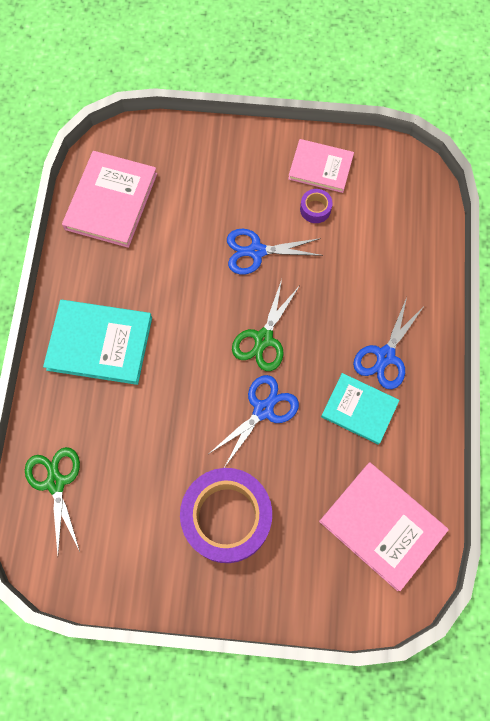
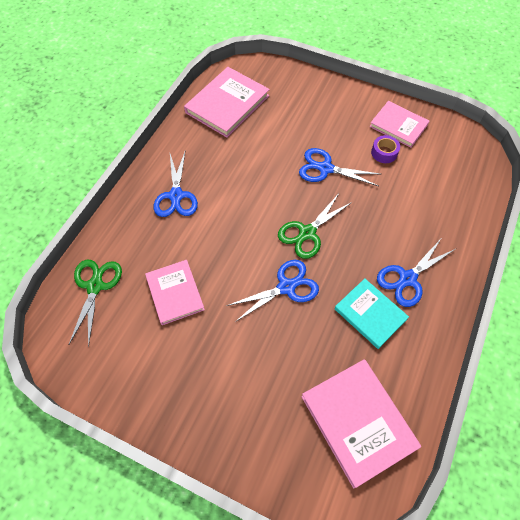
camera: 20 degrees right, 10 degrees down
turquoise book [43,300,152,385] -> blue scissors [154,150,198,217]
purple tape [180,468,272,563] -> none
none -> pink book [145,260,205,325]

